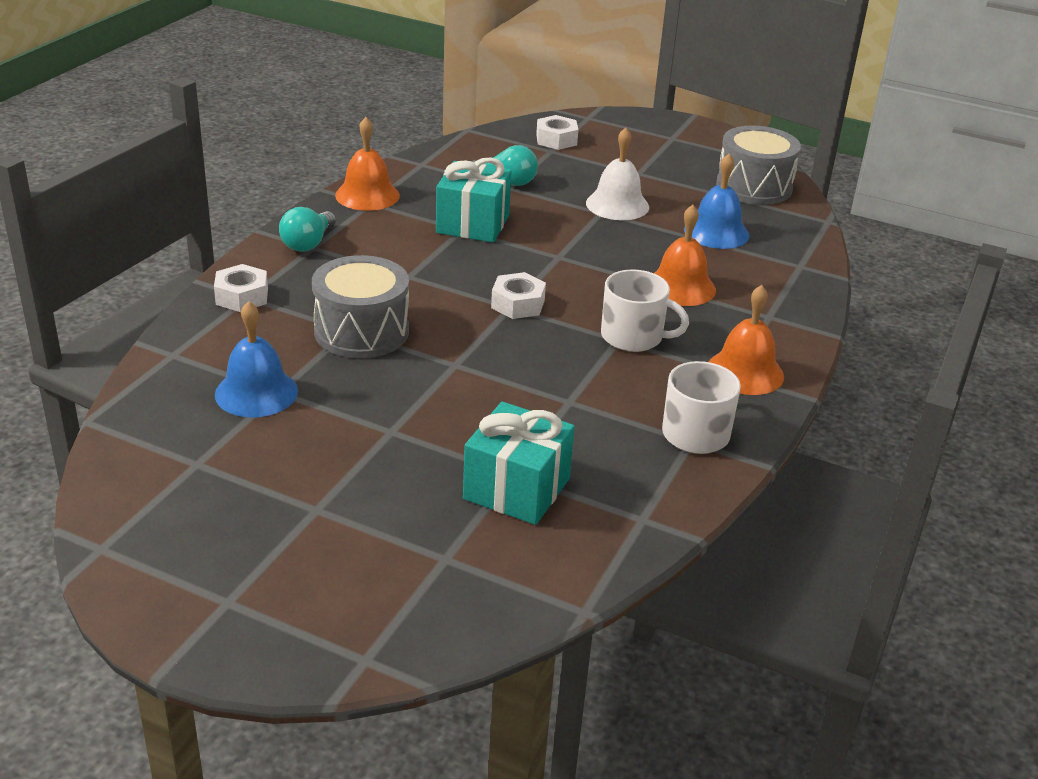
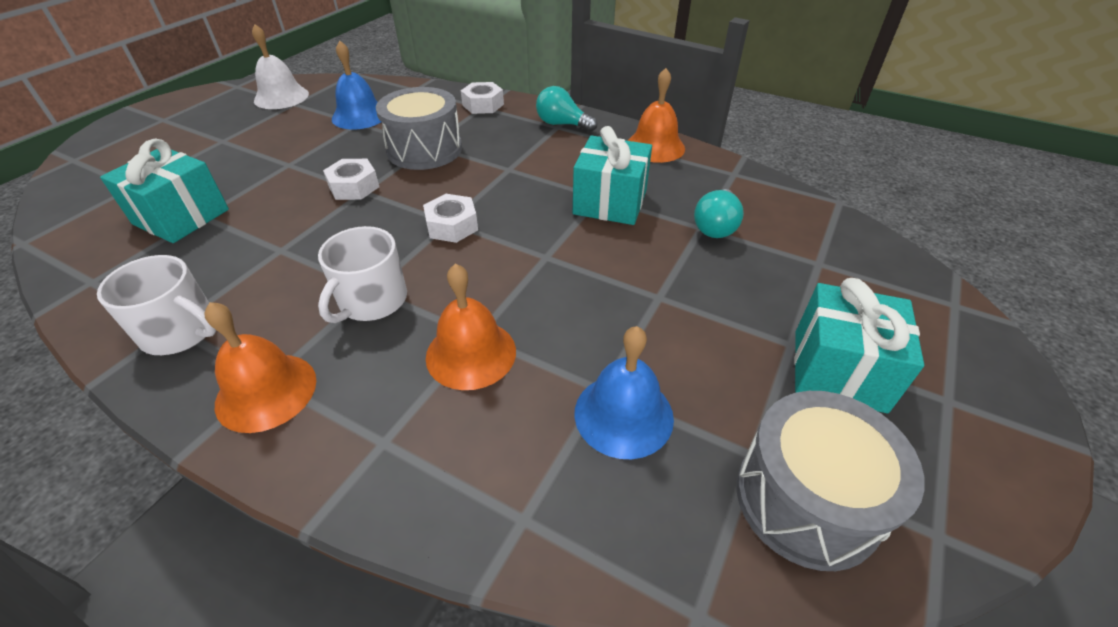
camera: 95 degrees right, 10 degrees up
white nut [536,115,578,150] -> white nut moved to [323,159,379,200]
white bell [586,128,649,220] -> white bell moved to [252,24,309,109]
none -> turquoise gift [794,278,924,413]

